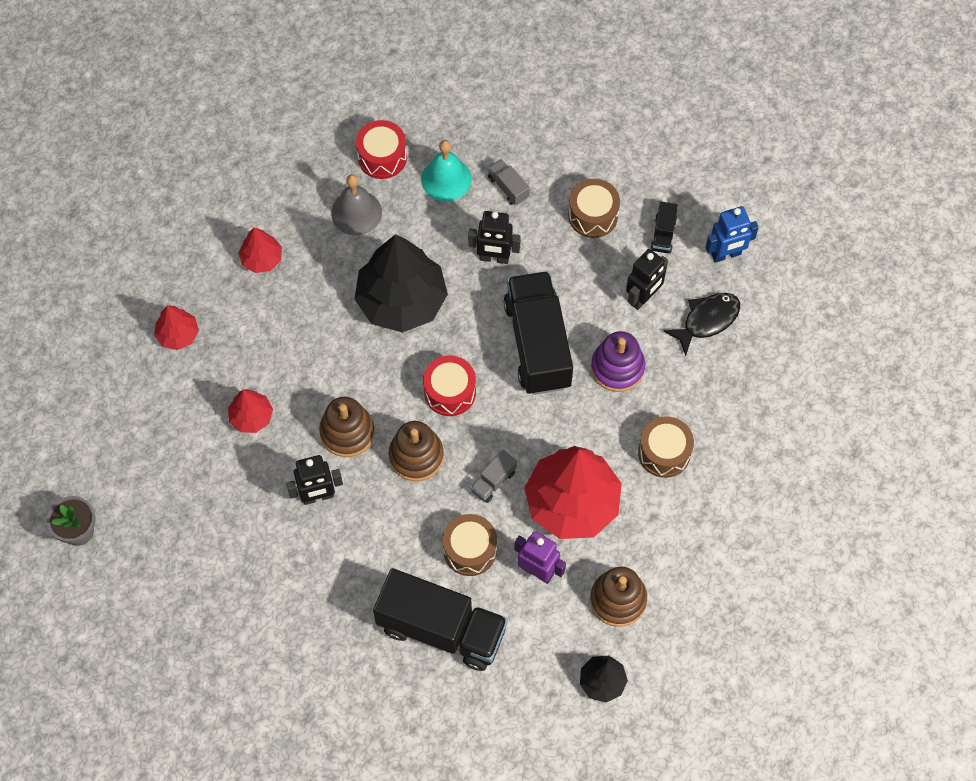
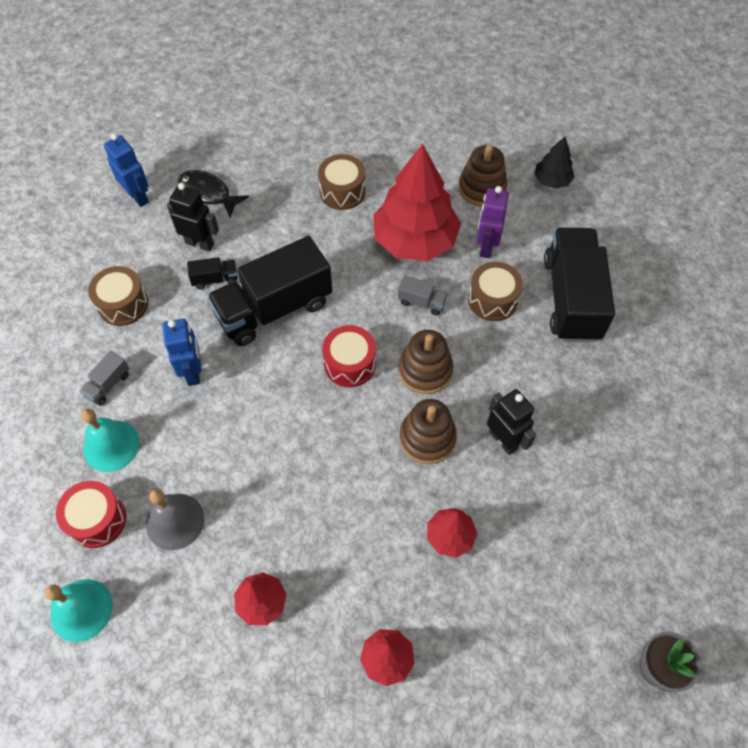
camera: 110 degrees left, 5 degrees down
black tree [354,234,448,333] -> none
black robot [468,211,521,264] -> blue robot [162,319,202,386]
purple stacking toy [591,331,645,392] -> none
black truck [650,202,678,253] -> black truck moved to [187,257,238,289]
none -> turquoise bell [45,579,113,642]

